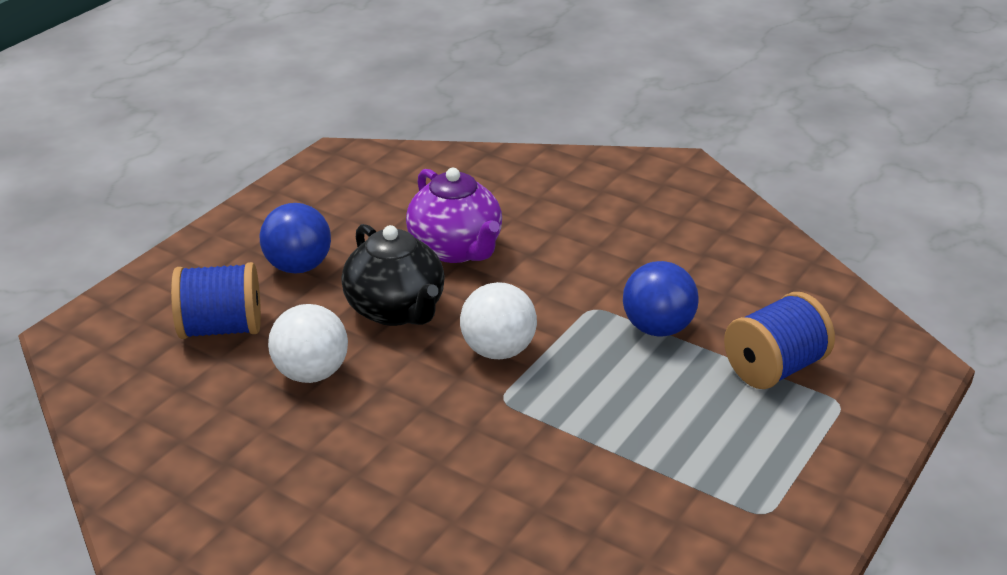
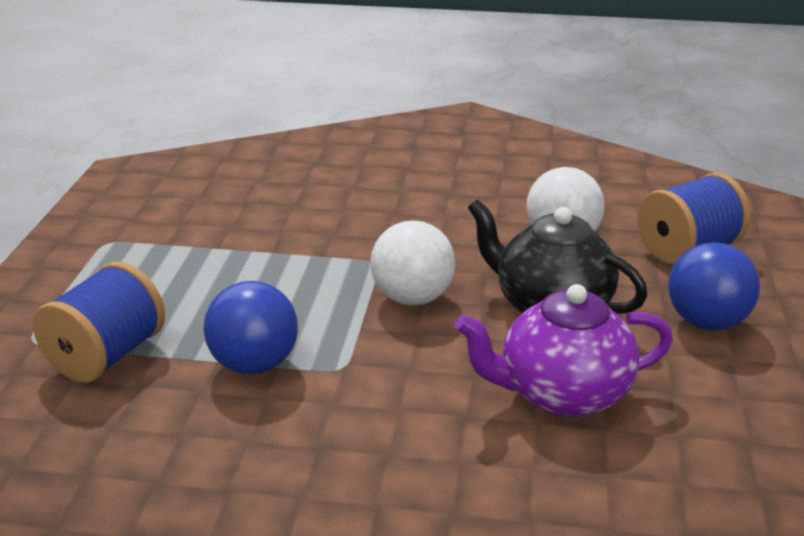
camera: 155 degrees right, 5 degrees down
purple teapot [406,168,502,263] -> purple teapot turned 45 degrees counterclockwise [455,284,673,418]

